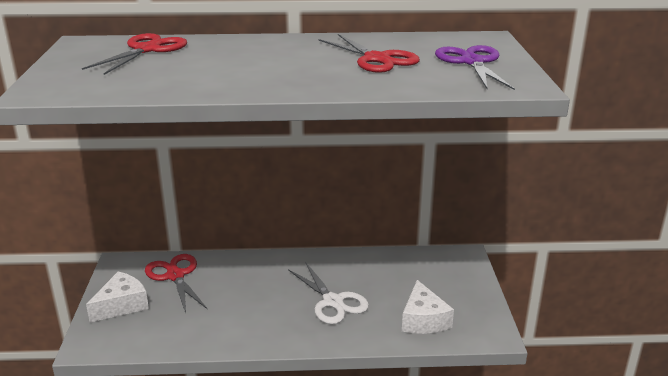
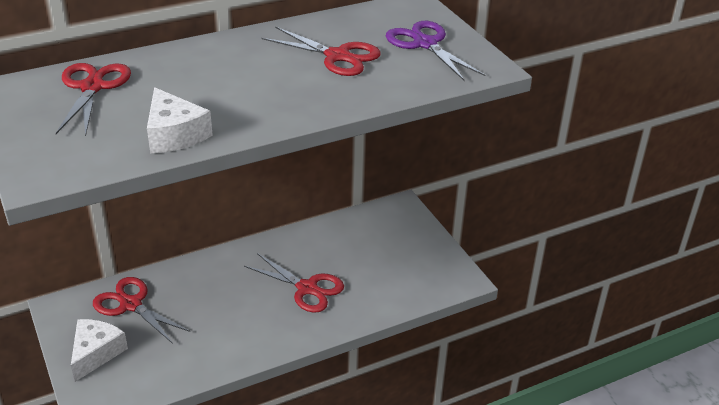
camera: 25 degrees left, 10 degrees up
white scissors [288,262,369,324] -> red scissors [244,253,344,313]
white cheese [402,280,454,334] -> white cheese moved to [147,87,213,154]

